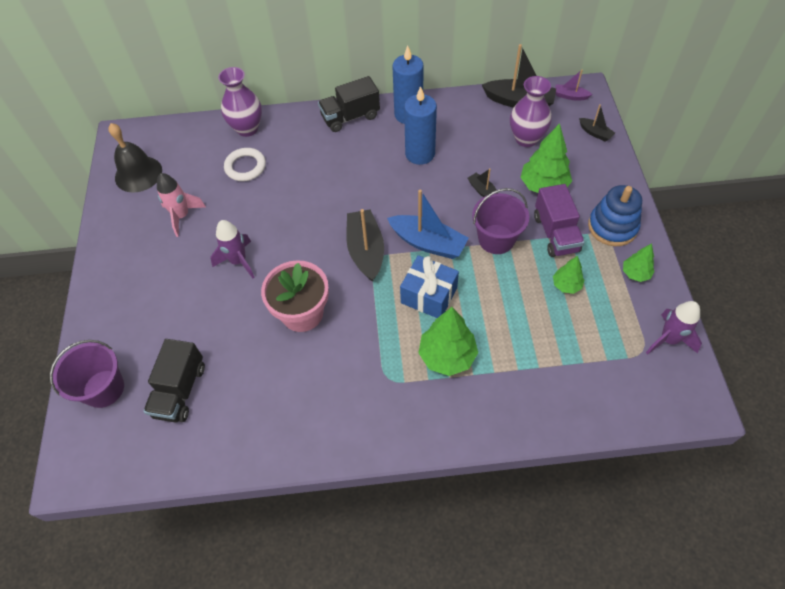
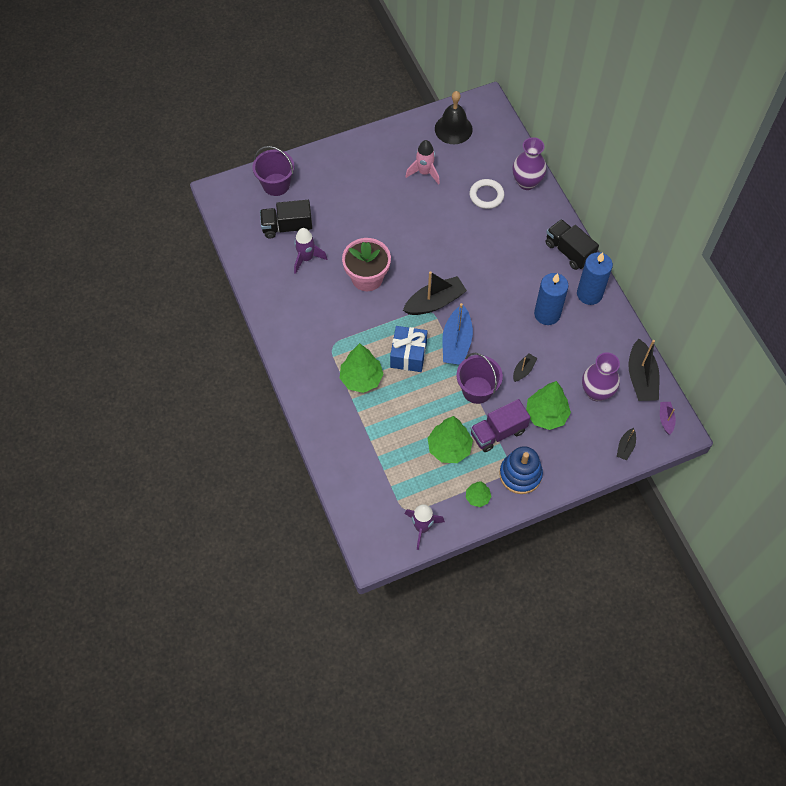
camera: 70 degrees right, 5 degrees up
purple rocket [210,220,255,278] -> purple rocket moved to [294,228,327,274]
green tree [553,256,584,294] -> green tree [428,416,473,463], size x1.78

